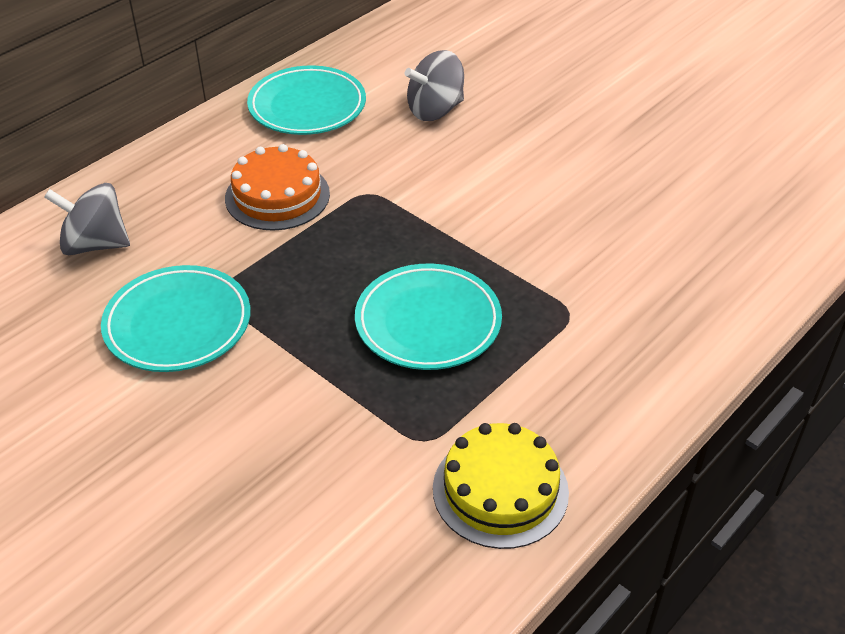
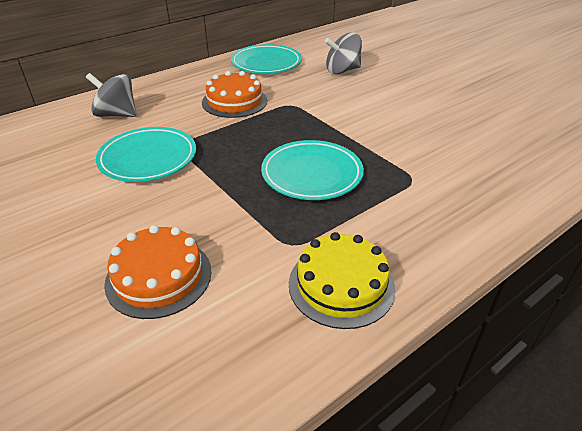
camera: 10 degrees right, 5 degrees down
none -> orange cake [104,225,212,319]

